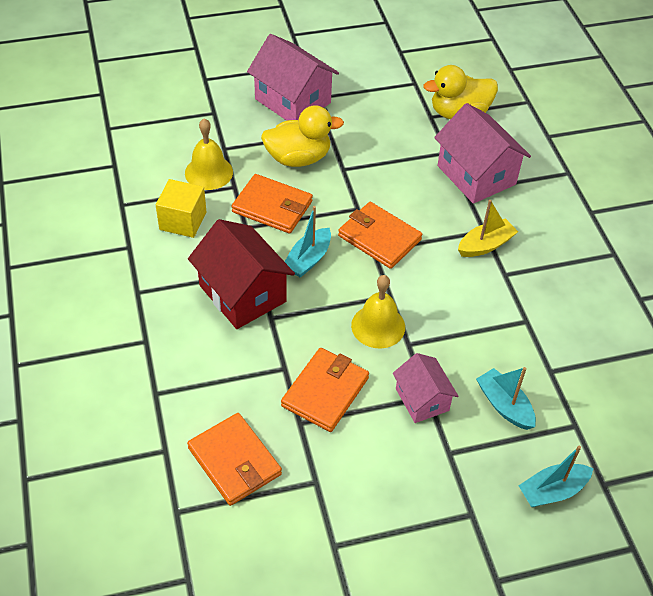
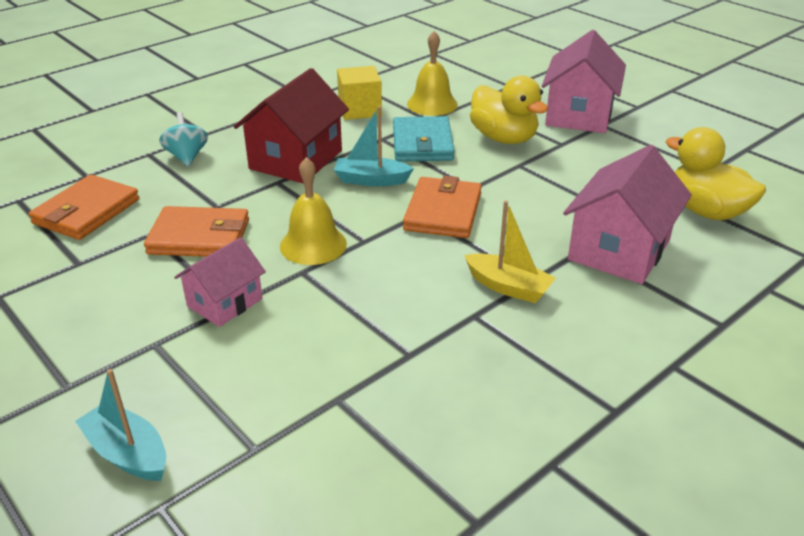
camera: 65 degrees right, 15 degrees down
orange wallet [231,174,313,234] -> turquoise wallet [393,116,454,162]
turquoise boat [476,367,536,430] -> none
none -> turquoise spinning top [159,112,208,167]

